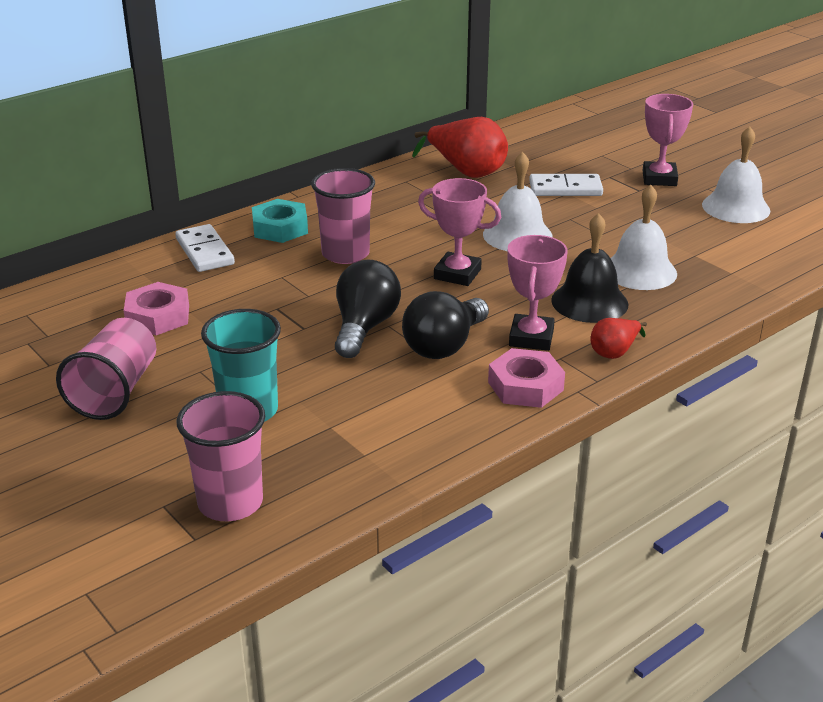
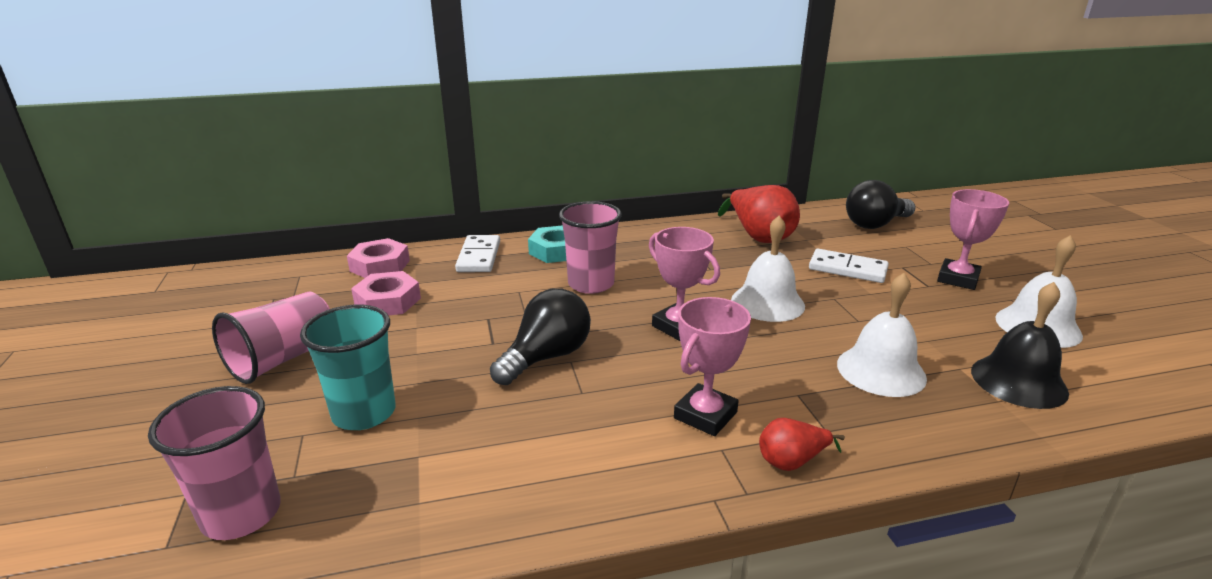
camera: 25 degrees right, 5 degrees down
black light bulb [402,291,489,359] -> black light bulb moved to [846,180,915,229]
pink nut [488,348,565,408] -> pink nut moved to [347,238,410,278]
black bell [551,213,628,323] -> black bell moved to [971,282,1069,409]

